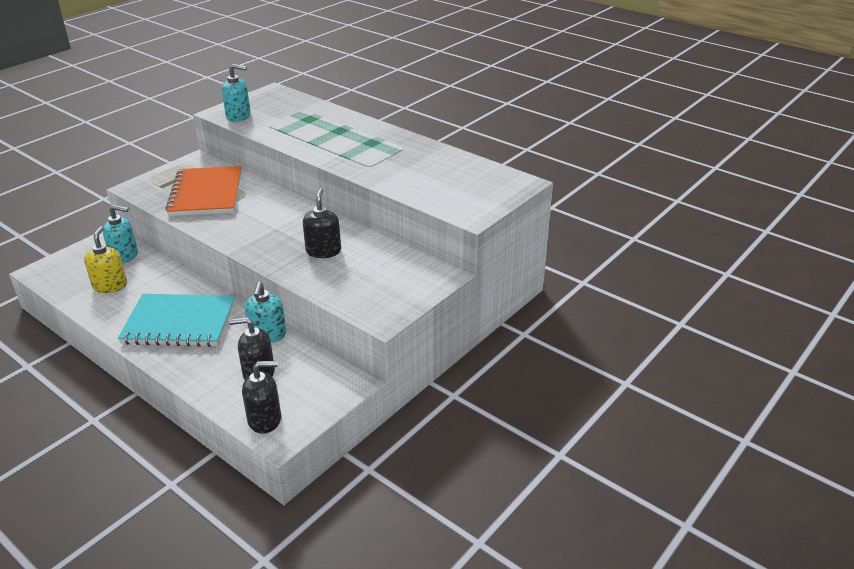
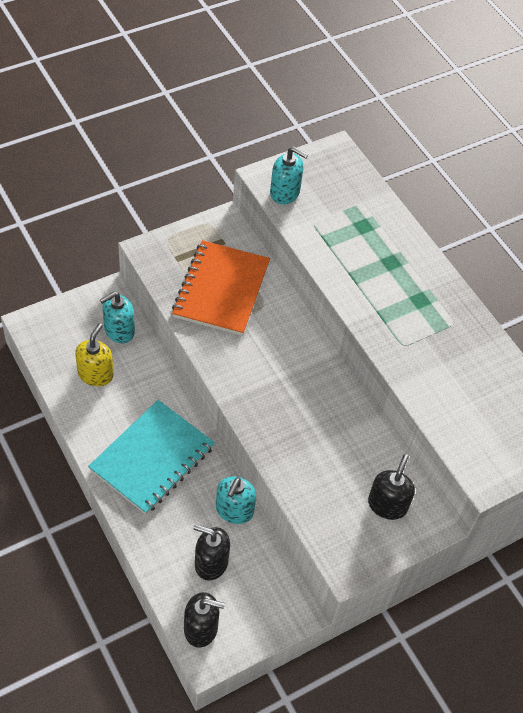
camera: 15 degrees right, 20 degrees up
turquoise soap dispenser [103,205,138,264] -> turquoise soap dispenser turned 120 degrees clockwise [100,292,135,343]
turquoise notebook [118,294,235,347] -> turquoise notebook turned 75 degrees counterclockwise [88,400,215,515]
black soap dispenser [303,188,341,258] -> black soap dispenser moved to [368,454,415,520]

